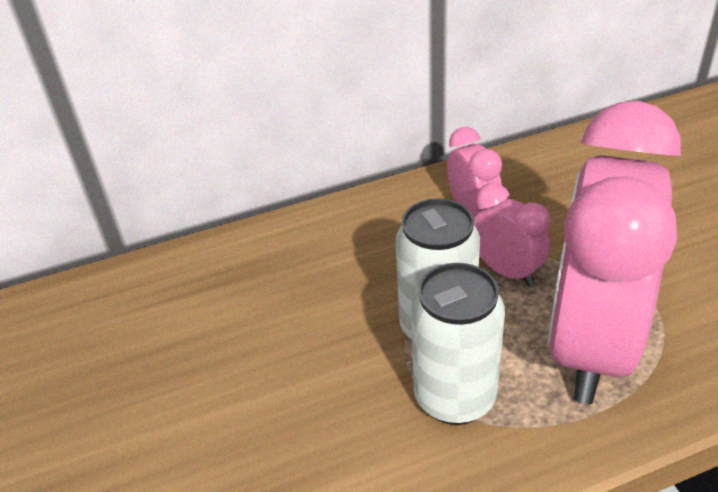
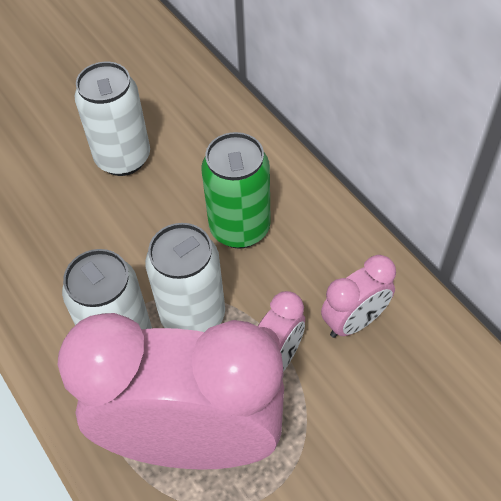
camera: 75 degrees right, 15 degrees up
none -> white can [75,62,150,176]
none -> green can [201,132,271,249]

